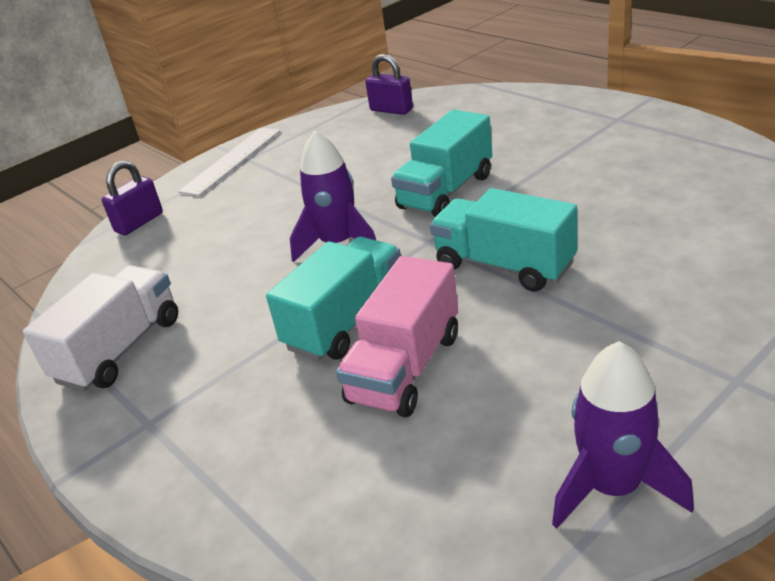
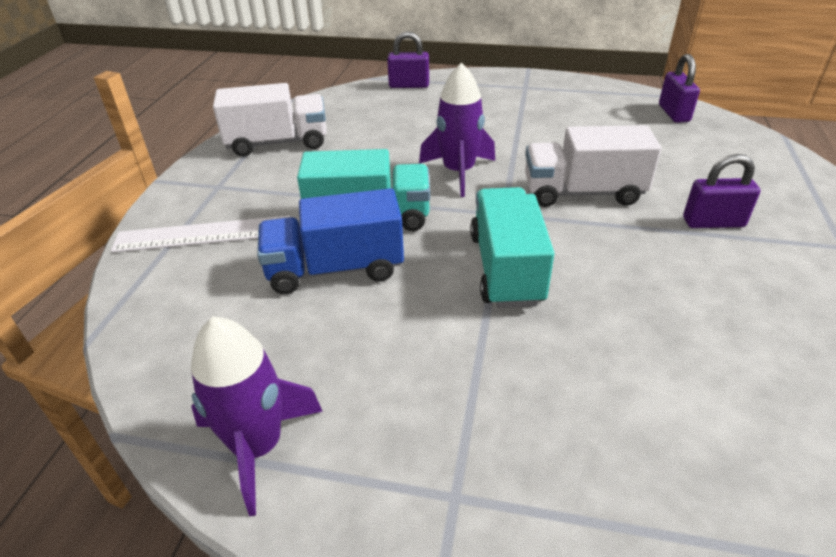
camera: 50 degrees right, 5 degrees up
white ruler [178,128,280,196] -> white ruler moved to [111,215,290,253]
pink truck [336,256,458,417] -> blue truck [257,188,404,294]
turquoise truck [391,110,492,217] -> white truck [525,125,661,207]
none -> purple padlock [683,154,761,228]

